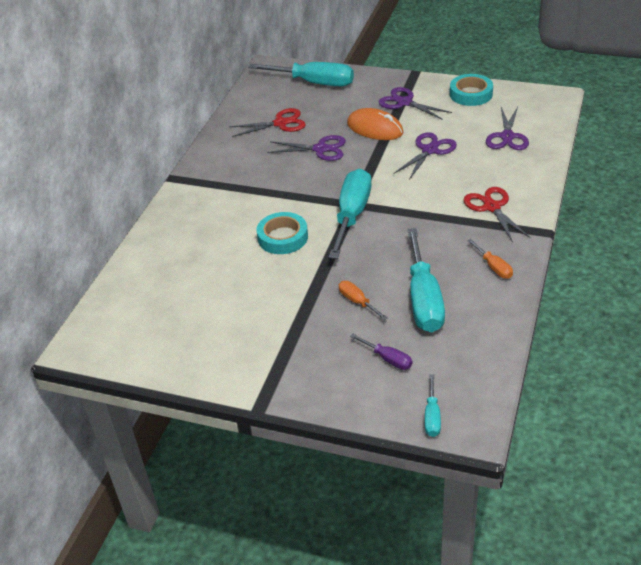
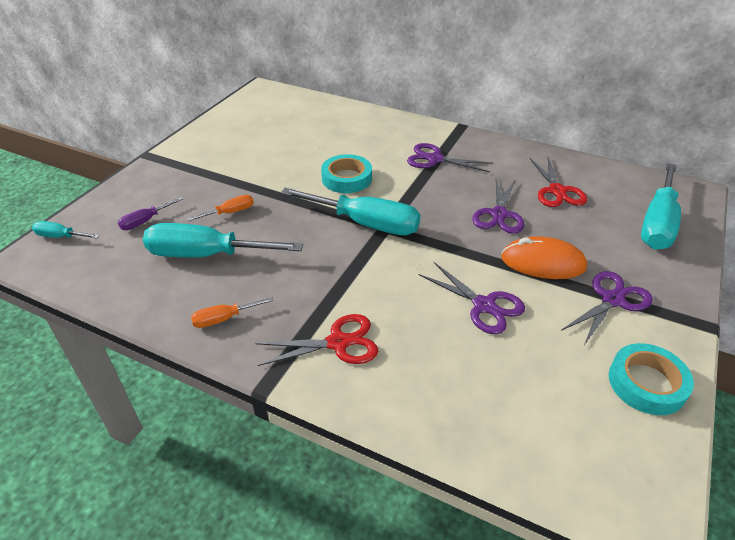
camera: 95 degrees right, 0 degrees up
orange mouse [347,108,404,140] -> orange mouse turned 60 degrees clockwise [501,236,587,279]
purple scissors [486,107,529,150] -> purple scissors moved to [407,143,493,172]

